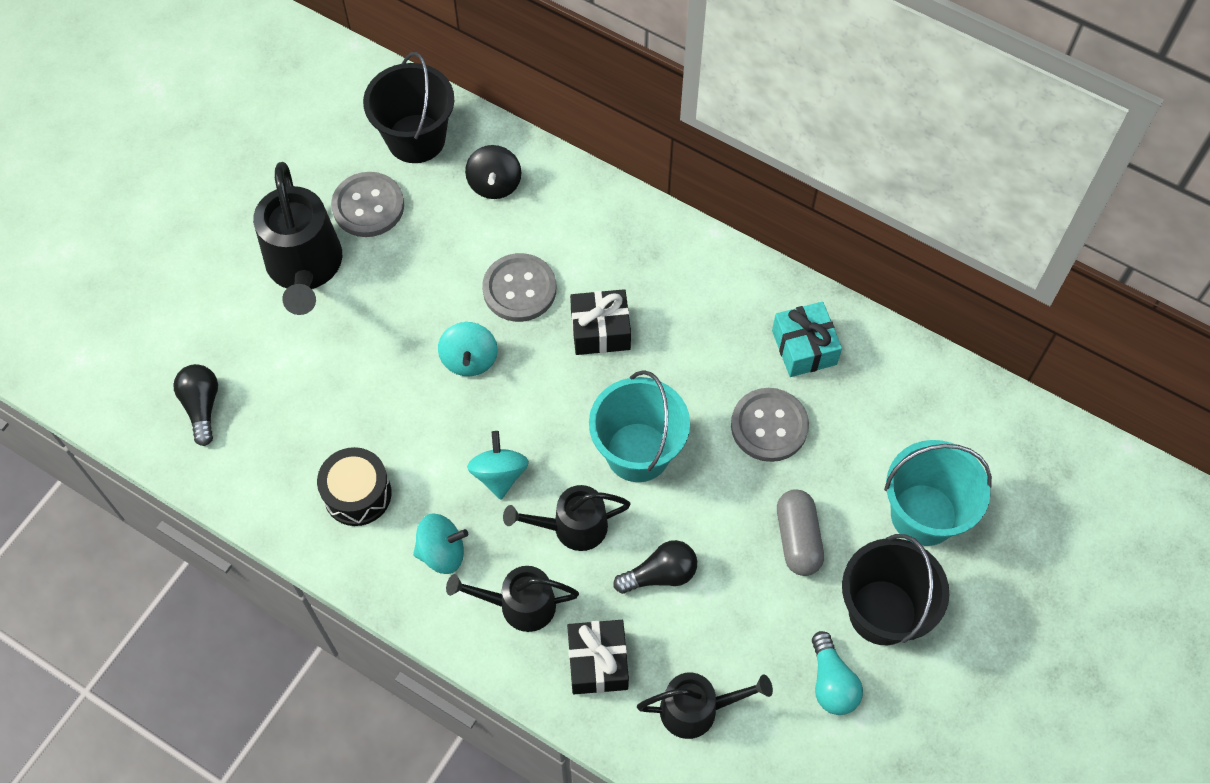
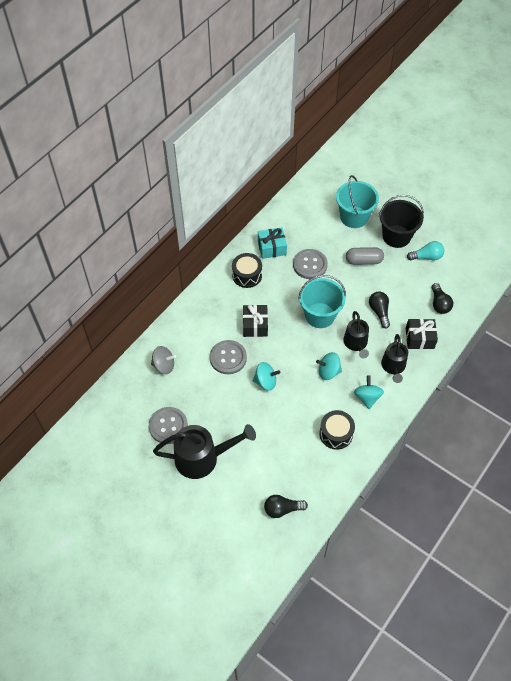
camera: 85 degrees left, 5 degrees down
black bucket [363,52,454,163] -> none
black spinning top [465,145,521,199] -> grey spinning top [151,346,176,374]
black watering can [637,673,773,739] -> black light bulb [432,283,453,314]
none -> black drum [232,253,262,288]

